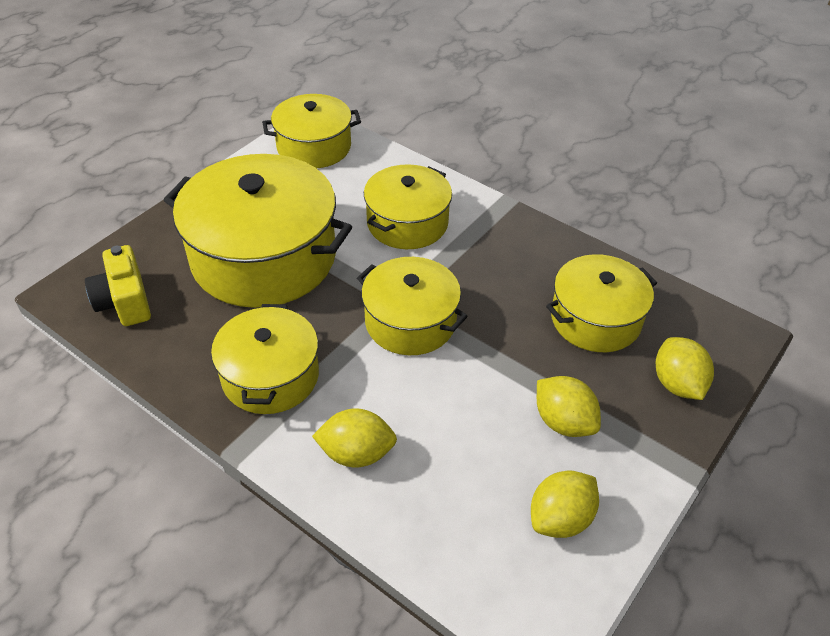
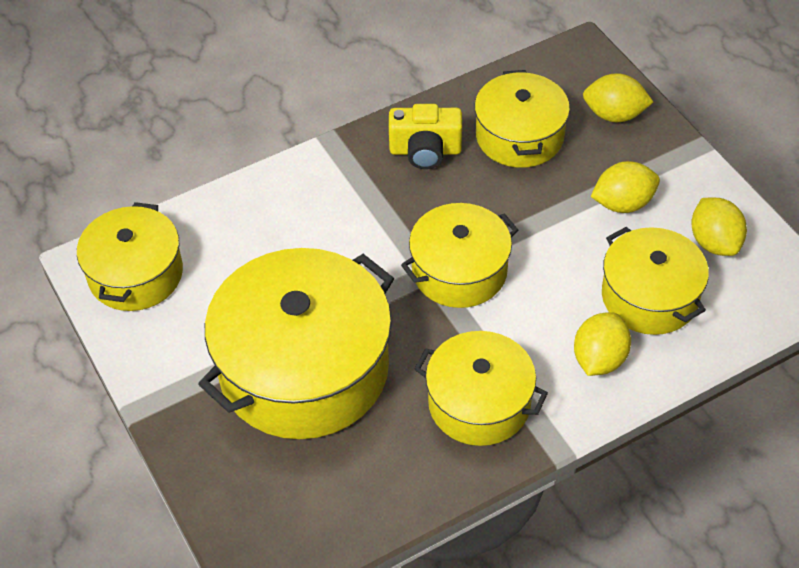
camera: 65 degrees left, 5 degrees up
yellow camera [85,245,151,326] -> yellow camera moved to [389,104,462,169]
yellow pot [364,164,452,249] -> yellow pot moved to [602,227,709,335]

